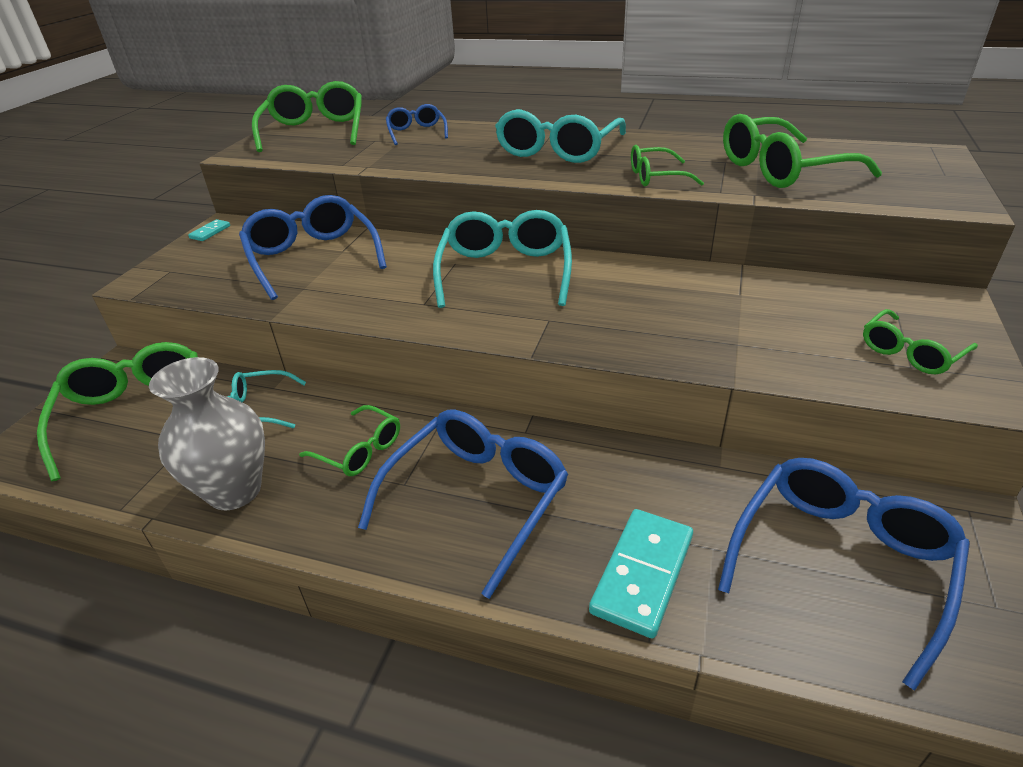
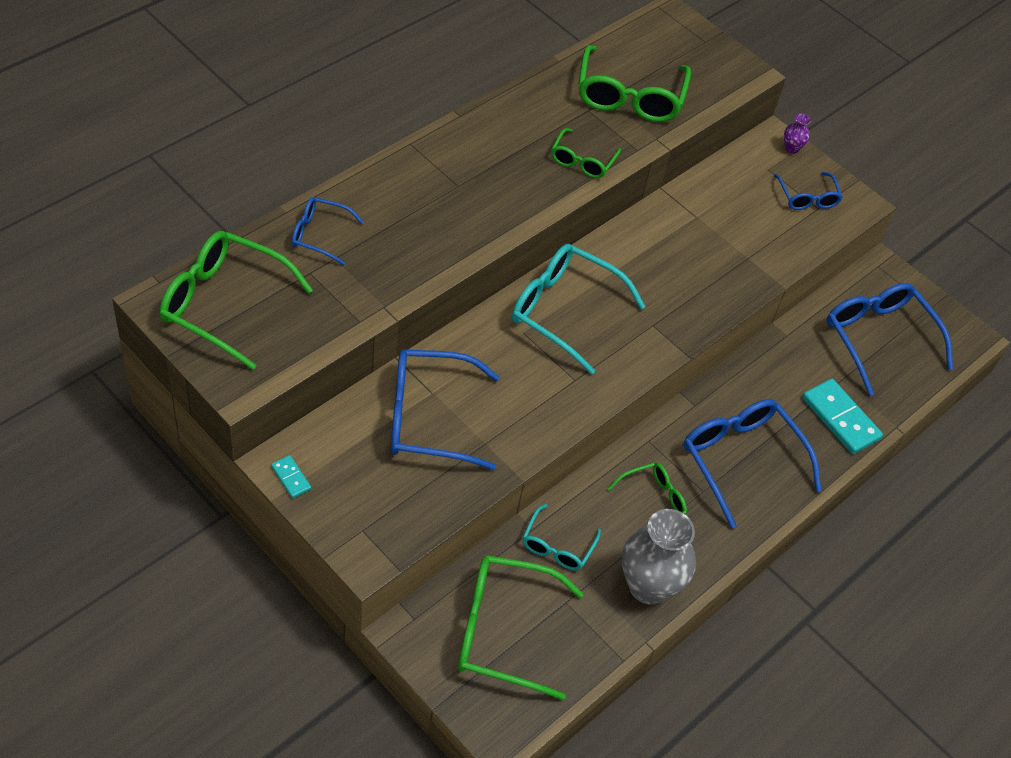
camera: 70 degrees left, 15 degrees up
turquoise glasses [495,109,626,163] -> none
green glasses [863,309,978,374] -> blue glasses [774,172,843,210]
none -> purple vase [784,113,811,154]

